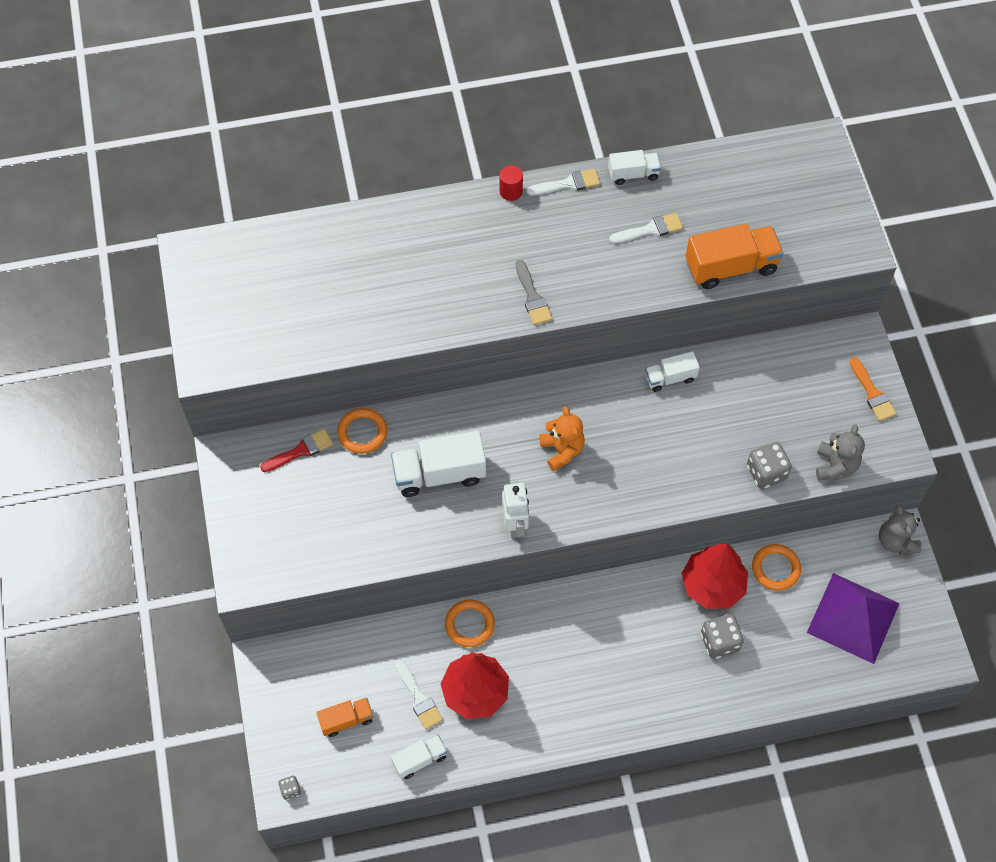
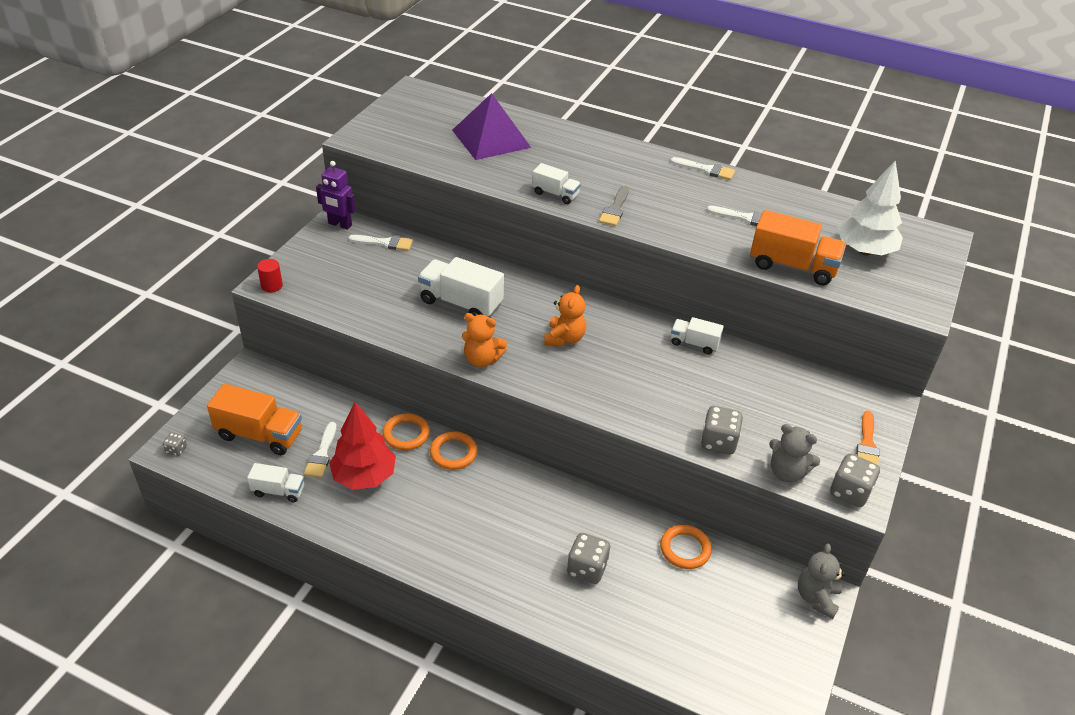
camera: 35 degrees right, 20 degrees down
red brush [260,429,333,472] -> white brush [348,235,413,251]
orange truck [316,698,373,737] -> orange truck [207,384,302,455], size x1.74
orange ring [337,408,387,454] -> orange ring moved to [430,431,478,470]
red cylinder [500,165,523,201] -> red cylinder moved to [257,259,283,292]
white robot [502,481,529,538] -> orange teddy bear [462,313,507,367]
white truck [608,150,661,185] -> white truck moved to [532,163,581,204]
red tree [682,543,748,609] -> none
purple pyramid [807,573,900,664] -> purple pyramid moved to [452,93,531,160]
grey teddy bear [816,424,865,481] -> grey teddy bear turned 75 degrees clockwise [769,424,820,482]
none -> purple robot [316,161,356,230]
none -> grey dice [830,453,880,507]
none -> white tree [838,160,903,255]

